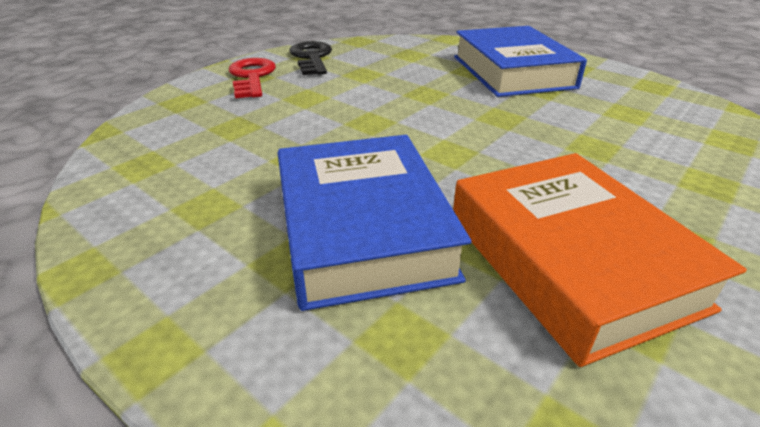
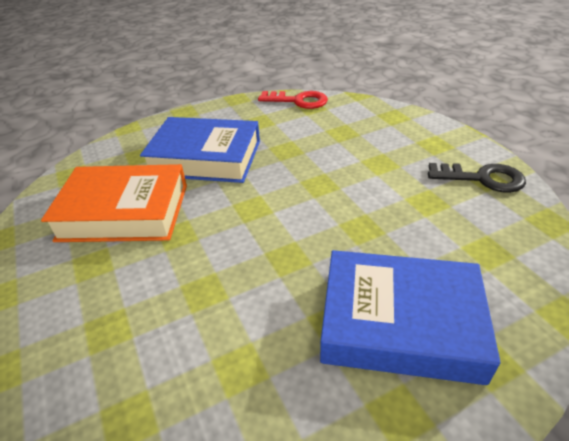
camera: 115 degrees right, 5 degrees up
red key [229,58,276,98] -> red key moved to [258,91,328,109]

